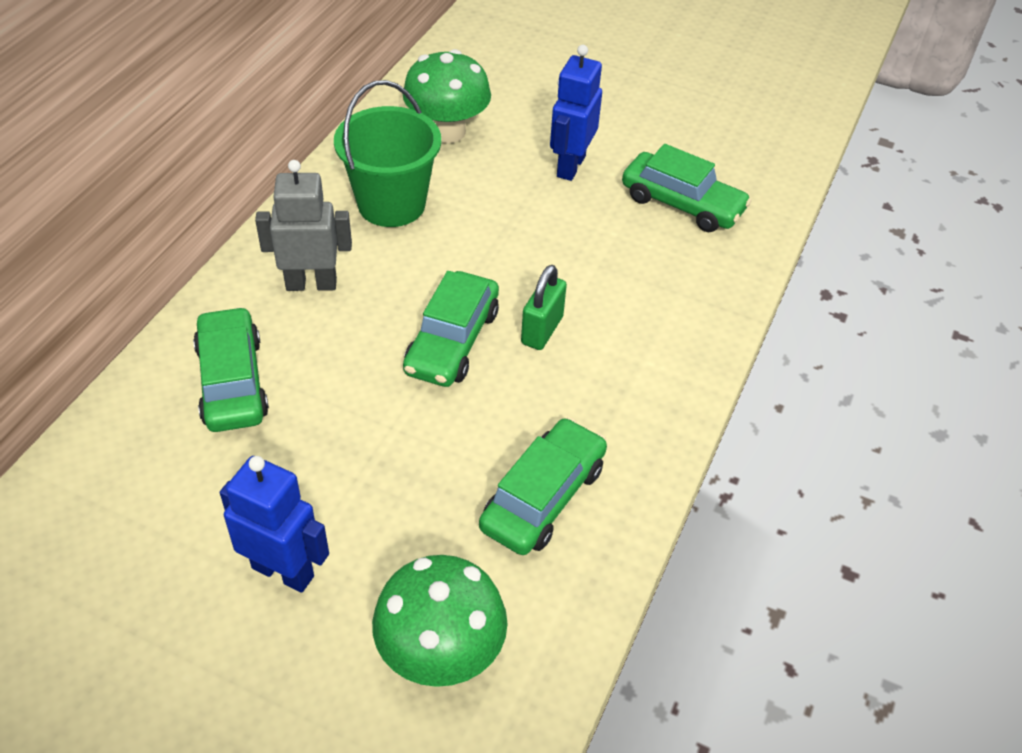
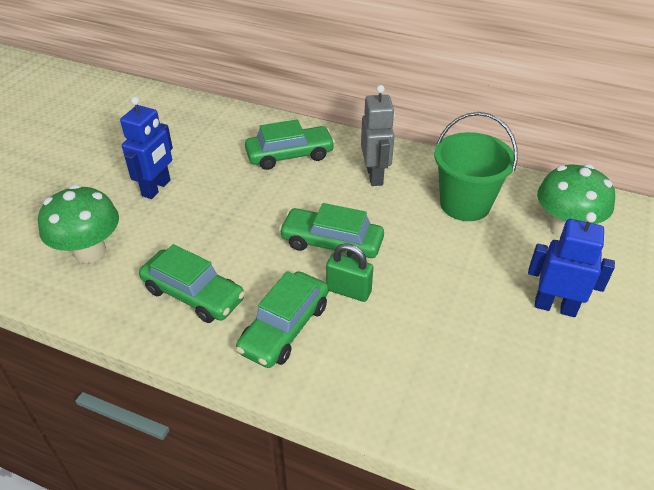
camera: 90 degrees right, 5 degrees down
green car [622,144,751,232] -> green car moved to [236,271,329,368]

